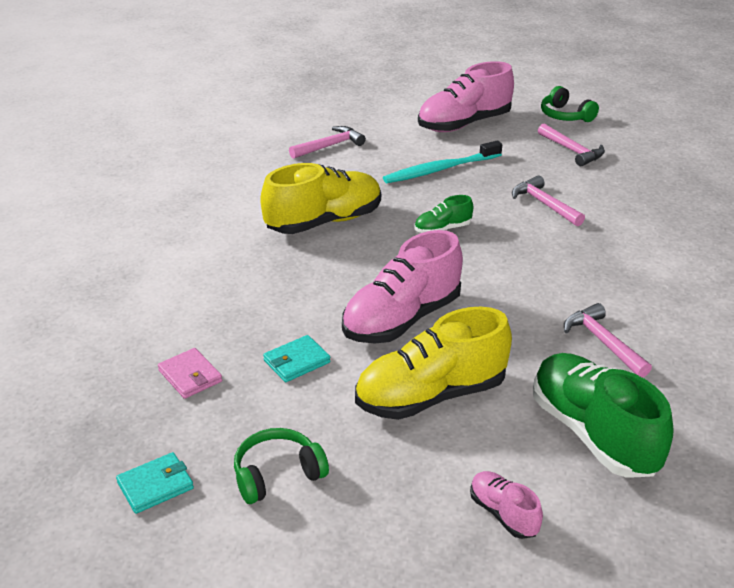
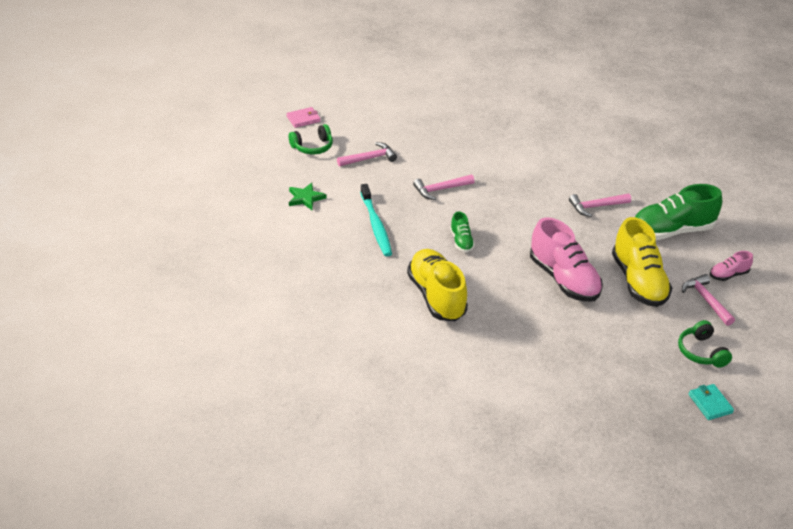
camera: 80 degrees left, 5 degrees up
pink wallet [158,348,222,399] -> pink wallet moved to [286,107,321,128]
turquoise wallet [263,335,331,382] -> none
pink hammer [289,126,366,159] -> pink hammer moved to [682,274,735,326]
pink shoe [418,61,514,132] -> green star [289,183,326,210]

